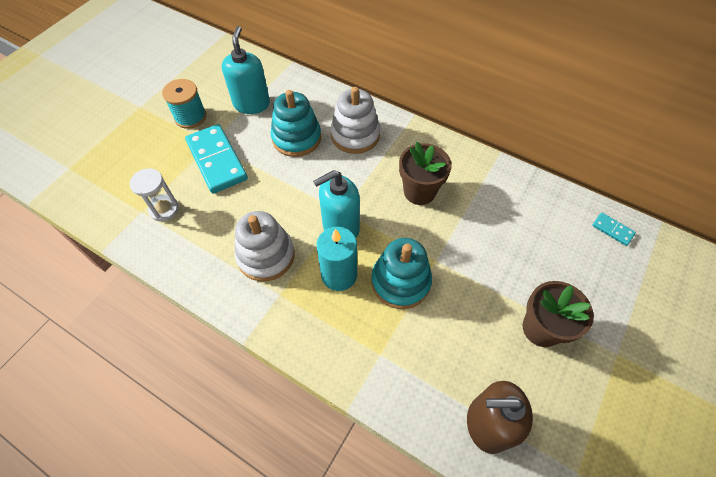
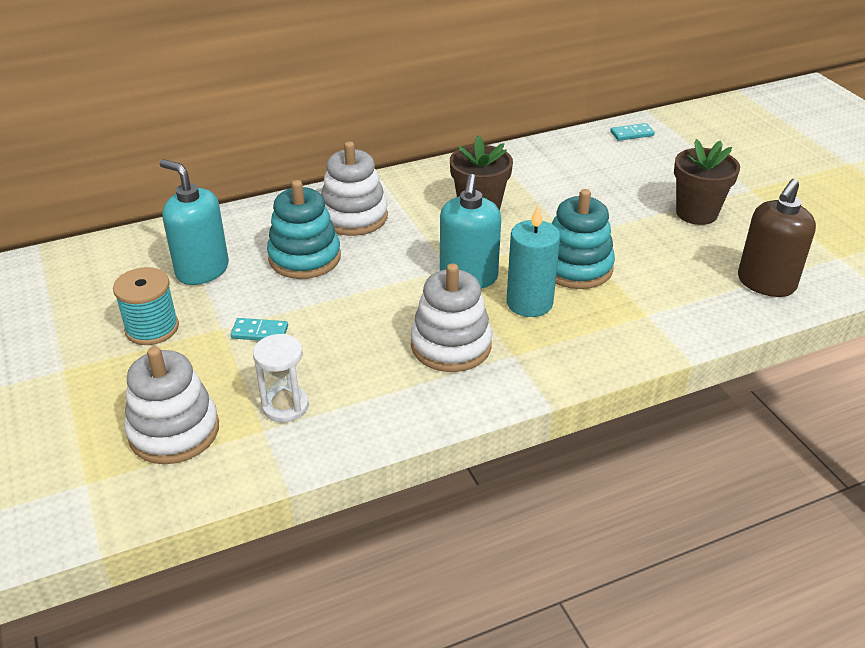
camera: 55 degrees left, 20 degrees down
turquoise domino [185,124,248,194] -> turquoise domino [230,318,288,341], size x0.45
none -> white stacking toy [124,346,219,464]

